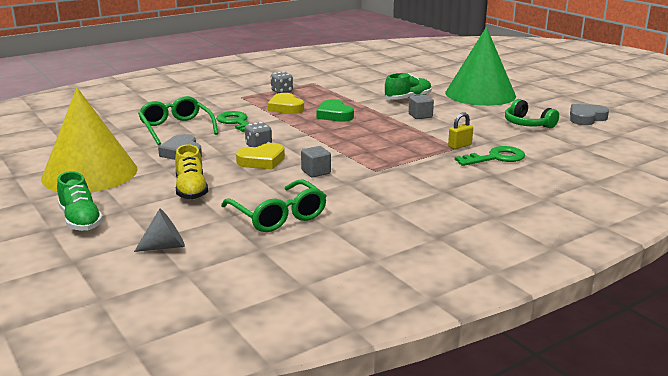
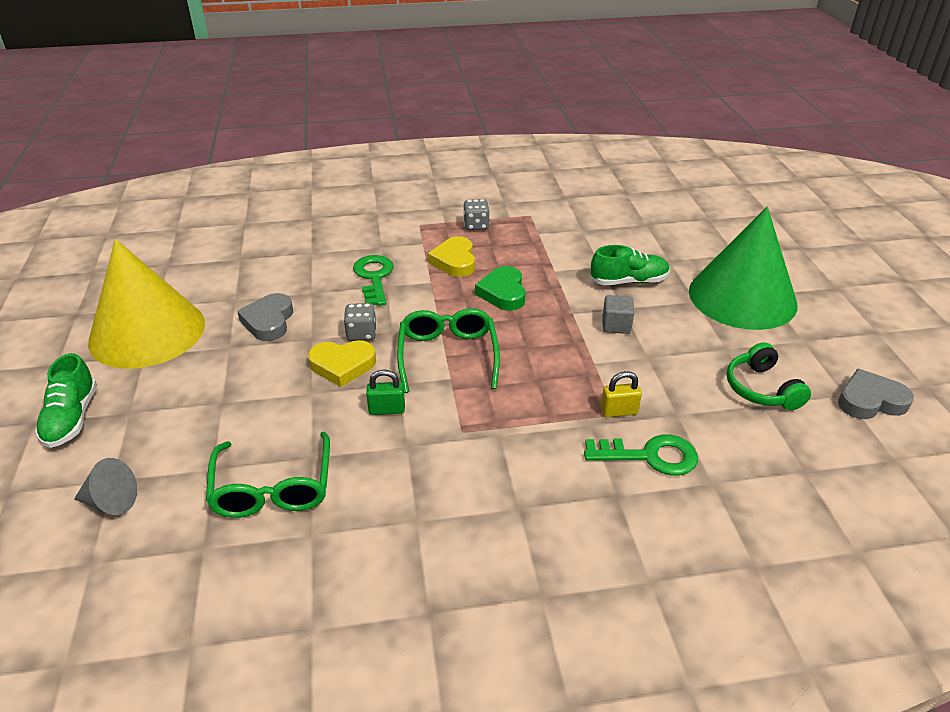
camera: 25 degrees right, 15 degrees up
green glasses [138,96,218,145] -> green glasses moved to [397,308,500,393]
yellow shoe [175,144,208,200] -> none
grey cube [301,146,331,177] -> green padlock [366,370,405,415]

